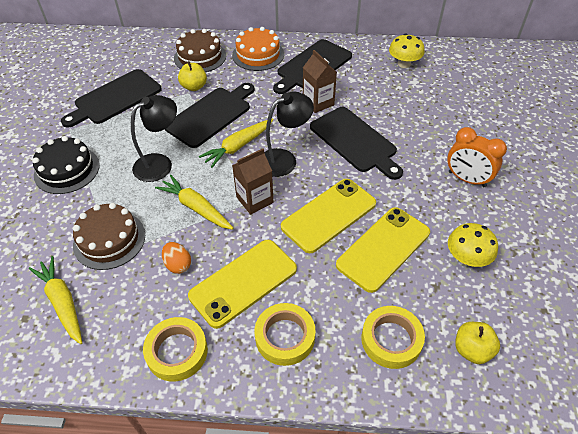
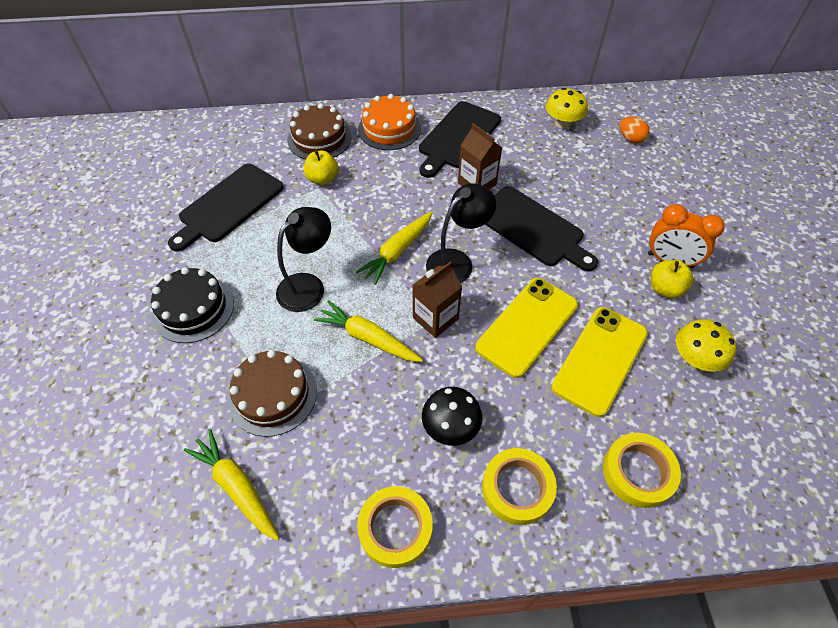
camera: 10 degrees left, 5 degrees up
orange egg [162,242,191,274] -> orange egg moved to [620,117,650,143]
black cutting board [165,83,255,148] -> none
yellow phone [188,240,297,329] -> black mushroom [422,387,483,446]
yellow apple [455,322,500,364] -> yellow apple moved to [651,260,693,298]

